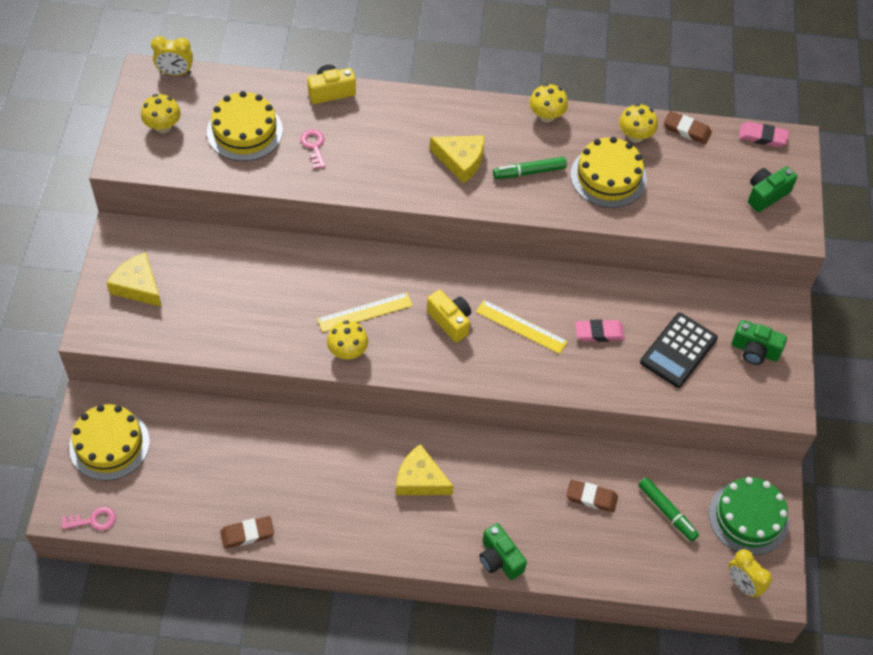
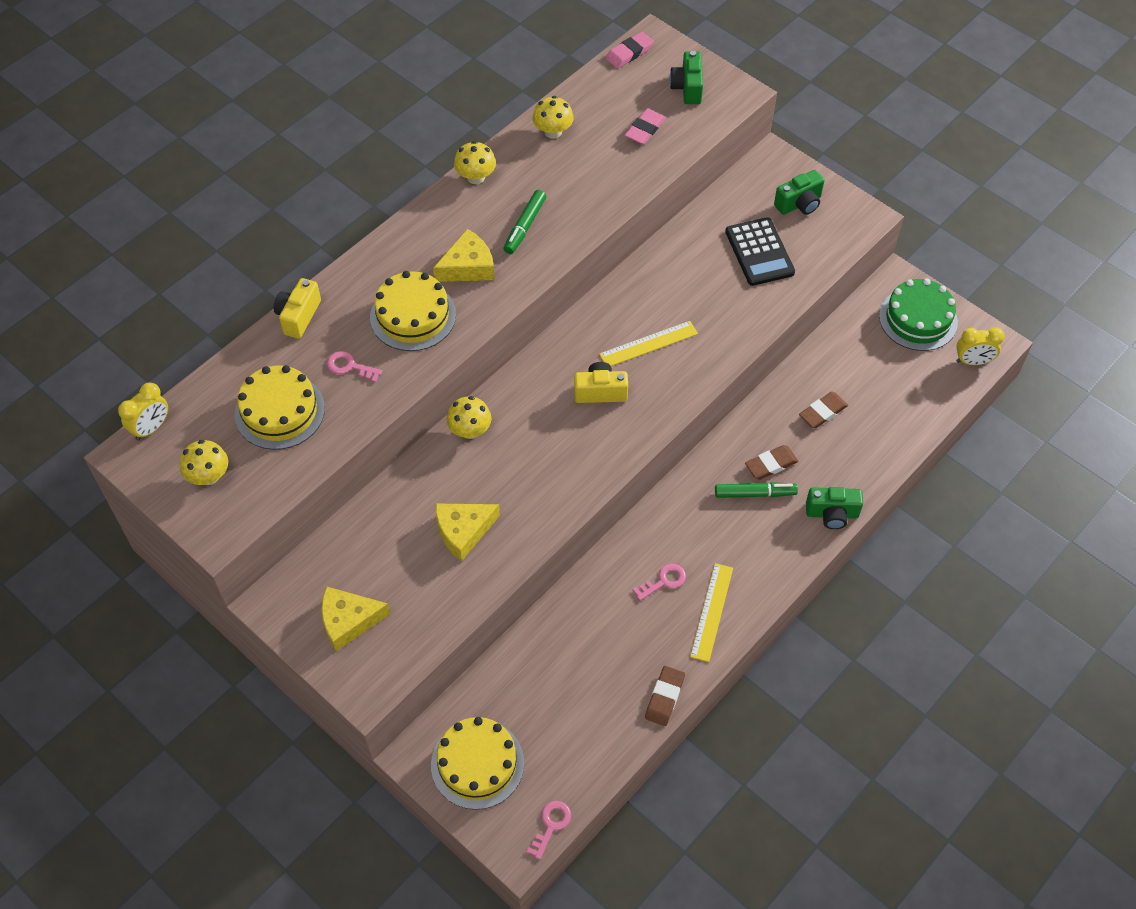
camera: 50 degrees left, 0 degrees up
yellow ruler [317,292,413,332] -> yellow ruler moved to [690,563,733,662]
yellow mushroom [327,320,368,360] -> yellow mushroom moved to [447,396,491,439]
yellow cheese [396,444,454,495] -> yellow cheese moved to [436,504,500,561]
yellow cake [571,137,647,208] -> yellow cake moved to [370,271,456,351]
pink eraser [575,319,625,342] -> pink eraser moved to [625,109,666,145]
green marker [638,477,699,542] -> green marker moved to [715,482,798,498]
brown eraser [664,111,712,144] -> brown eraser moved to [745,445,799,480]
none -> pink key [633,564,686,601]

